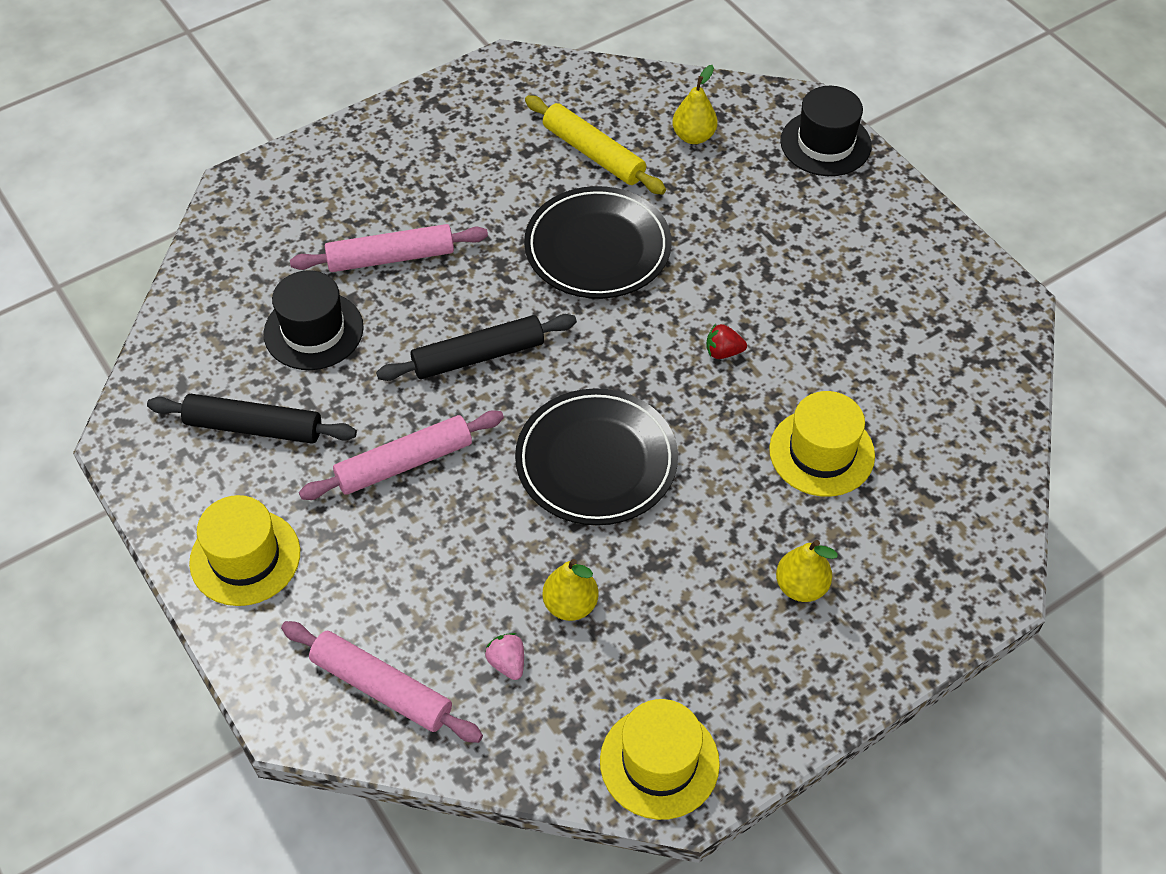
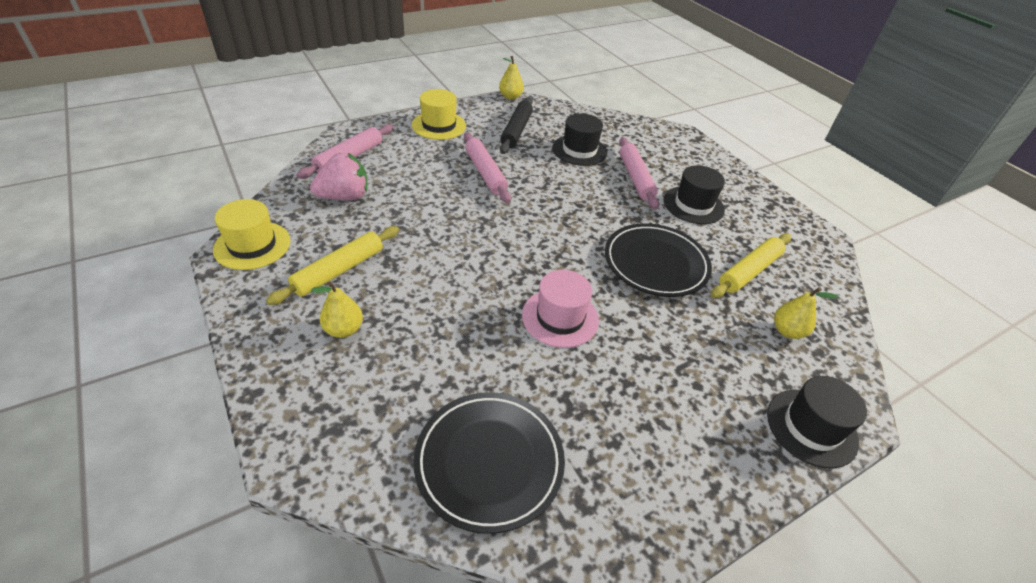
camera: 90 degrees right, 10 degrees down
black rolling pin [376,314,577,381] -> none
pink strawberry [485,633,524,680] -> pink strawberry [310,153,368,200], size x2.09
black plate [515,388,678,525] -> black plate moved to [413,392,565,534]
yellow pear [542,559,599,621] -> yellow pear moved to [499,56,524,100]
red strawberry [706,324,747,359] -> pink hat [522,270,599,348]
yellow hat [769,391,875,497] -> none
none -> yellow rolling pin [266,226,399,305]
none -> black hat [663,165,725,224]

